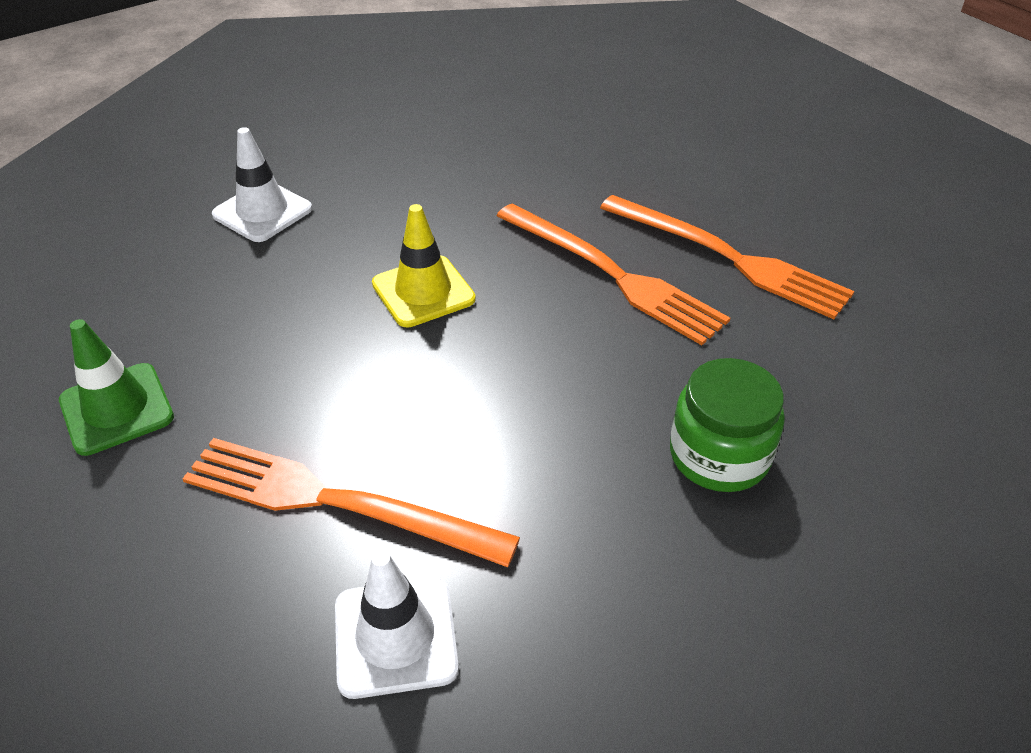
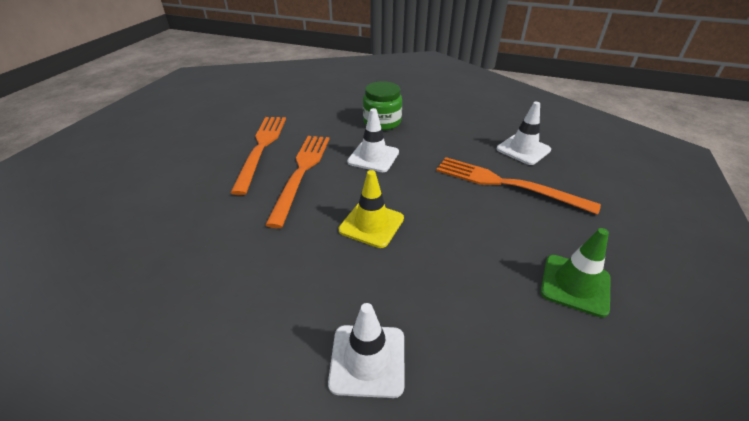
camera: 125 degrees left, 5 degrees down
orange fork [182,438,520,567] -> orange fork turned 135 degrees clockwise [436,157,601,215]
none -> white traffic cone [347,108,399,172]

